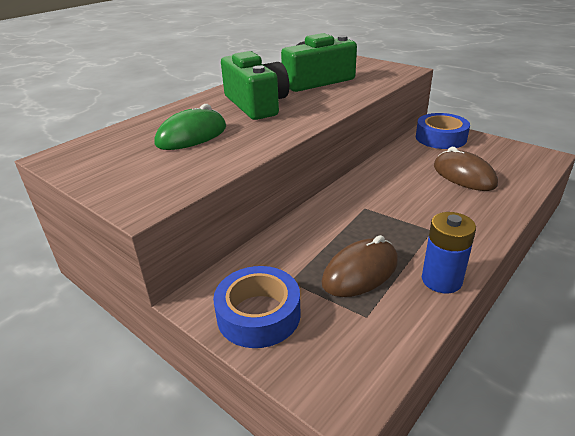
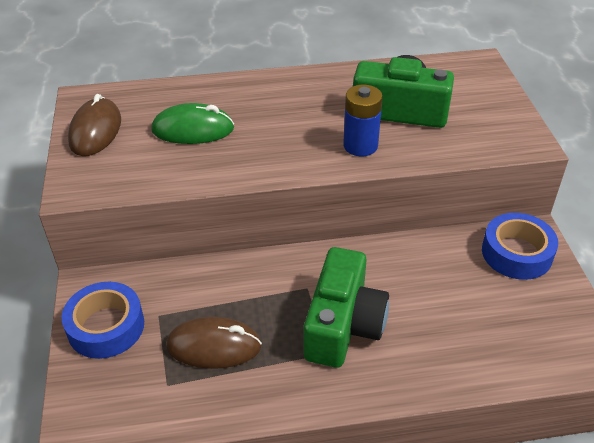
camera: 40 degrees right, 10 degrees up
green camera [221,51,289,120] -> green camera moved to [304,247,389,368]
blue battery [422,212,476,293] -> blue battery moved to [343,85,383,156]
brown mouse [434,147,498,191] -> brown mouse moved to [68,94,121,156]

